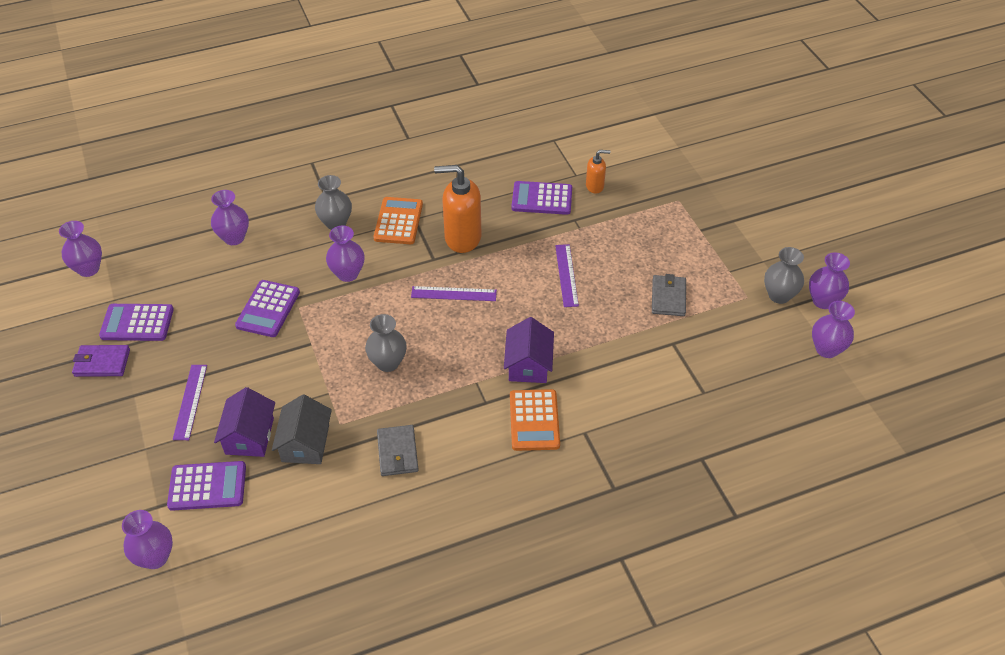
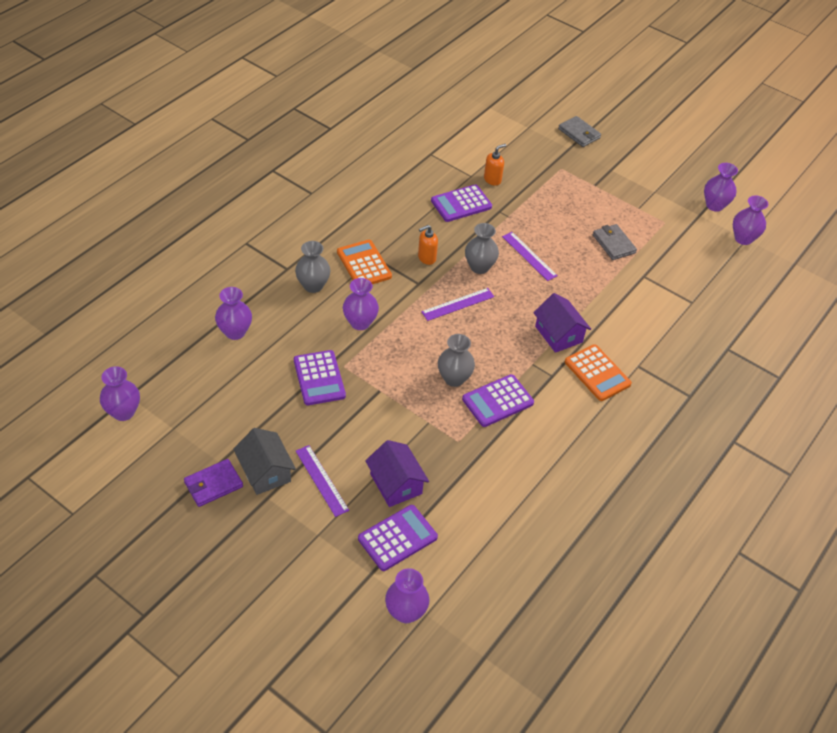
camera: 35 degrees left, 0 degrees up
purple calculator [99,304,174,341] -> purple calculator moved to [462,374,534,427]
grey house [272,395,332,464] -> grey house moved to [233,428,296,495]
grey wallet [377,425,419,476] -> grey wallet moved to [558,116,601,147]
orange soap dispenser [434,165,481,253] -> orange soap dispenser [418,225,438,265], size x0.52
grey vase [764,247,804,304] -> grey vase moved to [465,223,499,274]

